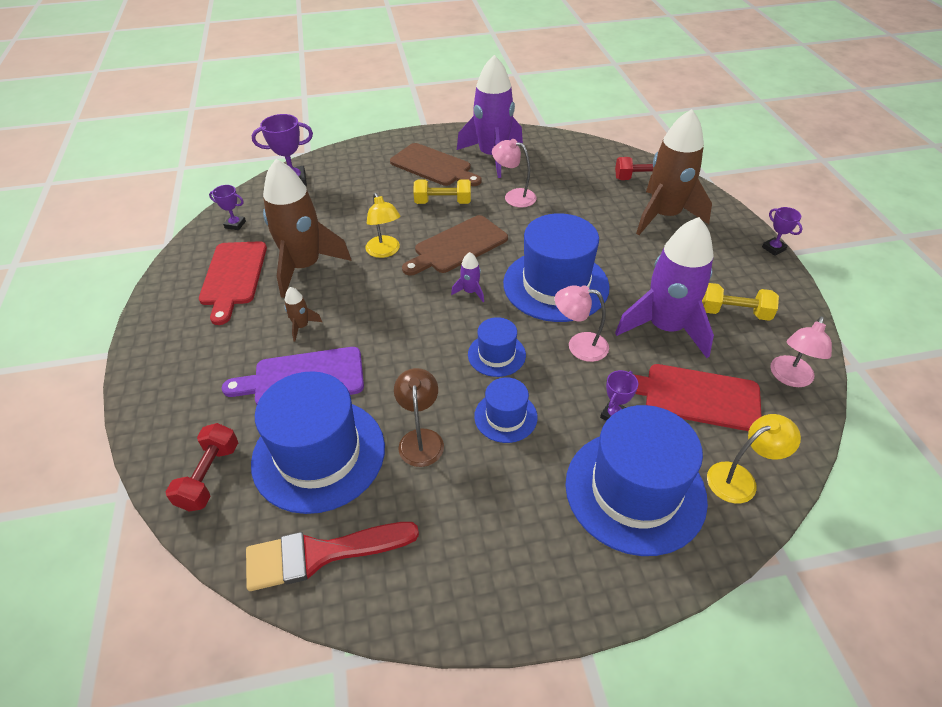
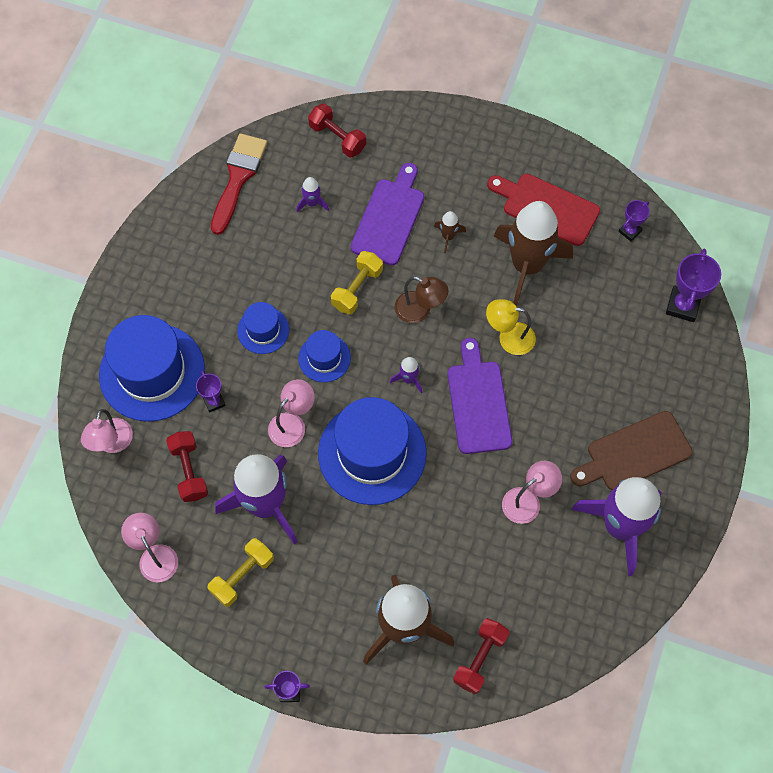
camera: 120 degrees right, 20 degrees up
blue hat [251,371,385,514] -> purple rocket [296,177,329,213]
brown lamp [394,368,444,467] -> brown lamp moved to [395,276,448,323]
brown cutting board [402,215,508,276] -> purple cutting board [448,338,512,454]
yellow dumbbell [413,179,471,204] -> yellow dumbbell moved to [331,251,383,314]
red cutting board [633,364,762,431] -> red dumbbell [166,431,208,502]
yellow lamp [707,414,801,504] -> pink lamp [81,409,133,453]

